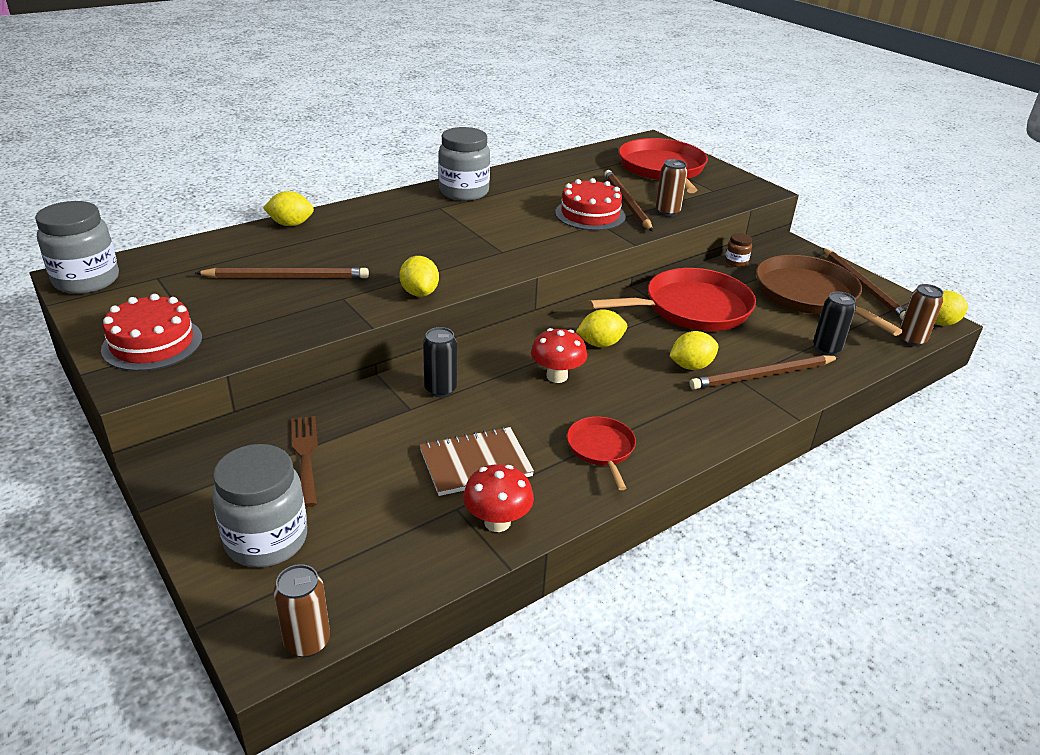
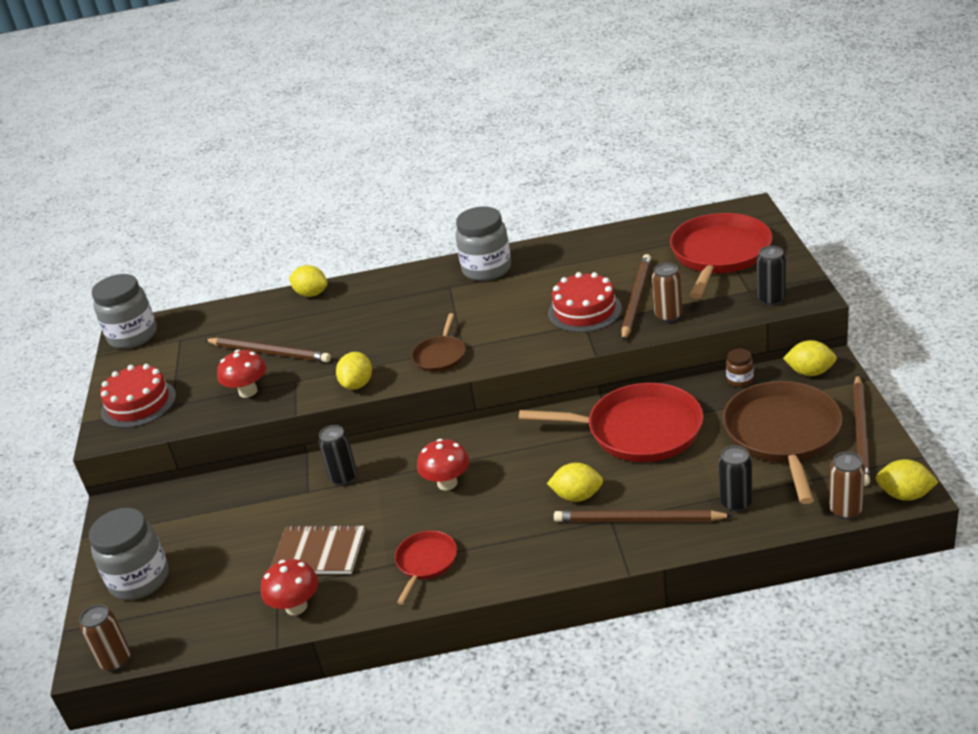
camera: 35 degrees right, 0 degrees up
brown fork [291,416,318,507] -> none
yellow lemon [576,309,627,347] -> yellow lemon moved to [783,340,837,376]
none -> red mushroom [217,350,266,398]
none -> brown pan [411,313,465,372]
none -> black can [757,246,786,306]

